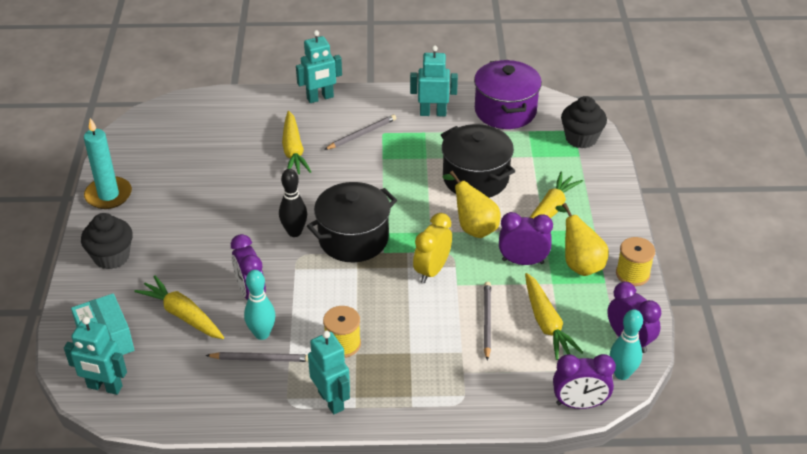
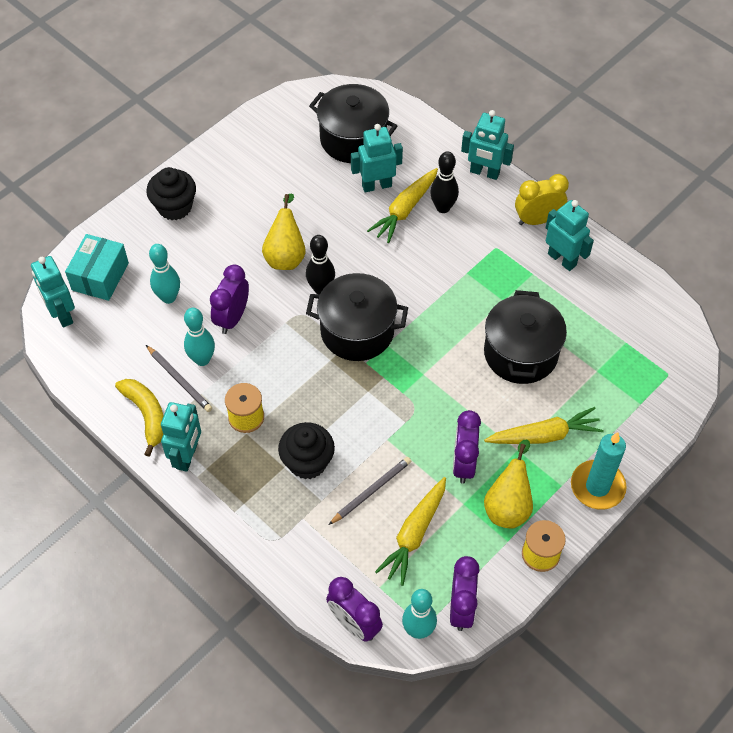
camera: 45 degrees right, 15 degrees up
turquoise candle [84,118,132,209] -> turquoise candle moved to [571,432,627,510]
yellow carrot [134,275,224,339] -> turquoise bowling pin [149,244,180,304]
grey pencil [324,114,396,150] -> none
yellow clock [413,213,452,283] -> yellow clock moved to [515,174,569,225]
yellow pear [442,171,500,238] -> yellow pear moved to [262,194,306,270]
purple pot [474,60,542,129] -> none
purple clock [499,212,553,265] -> purple clock turned 135 degrees counterclockwise [453,410,481,484]
black cupcake [561,96,607,148] -> black cupcake moved to [278,422,335,479]
none -> yellow banana [115,379,164,457]
none -> black pot [309,84,397,163]
none -> turquoise robot [351,124,403,192]
none -> black bowling pin [430,151,459,213]

